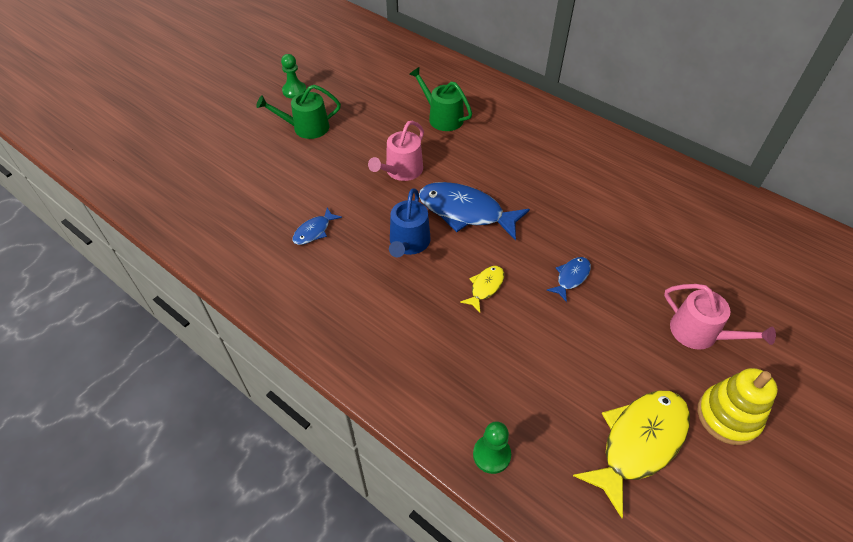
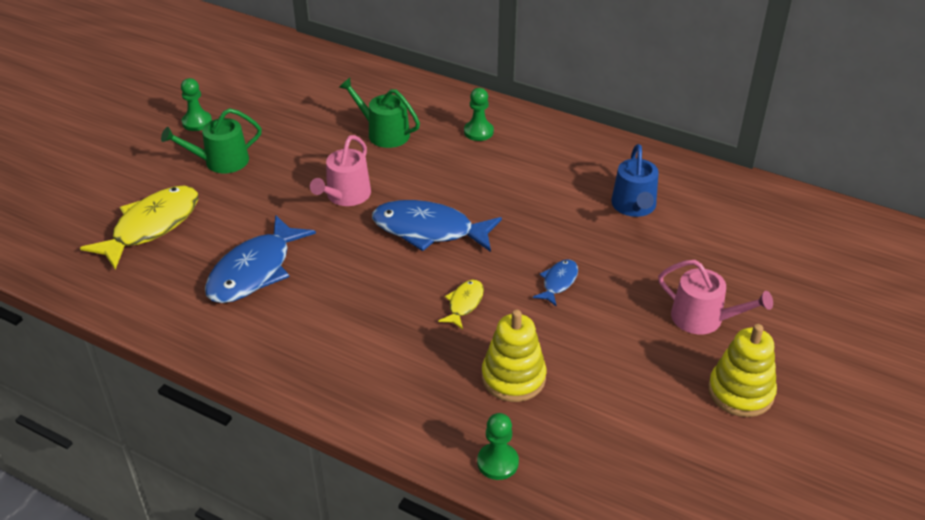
camera: 10 degrees left, 10 degrees down
blue fish [293,208,342,245] -> blue fish [205,215,316,303], size x2.05
blue watering can [389,188,431,257] -> blue watering can moved to [611,144,659,217]
yellow fish [573,390,690,518] -> yellow fish moved to [80,186,198,270]
none -> green pawn [464,88,494,141]
none -> yellow stacking toy [482,310,546,402]

